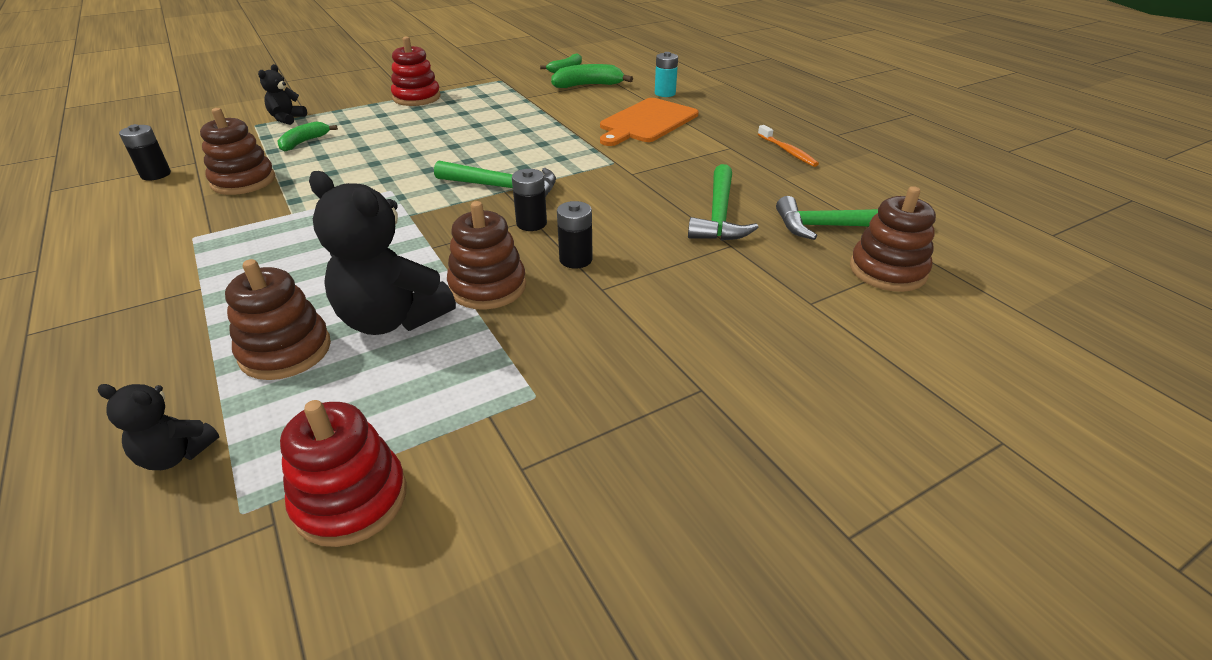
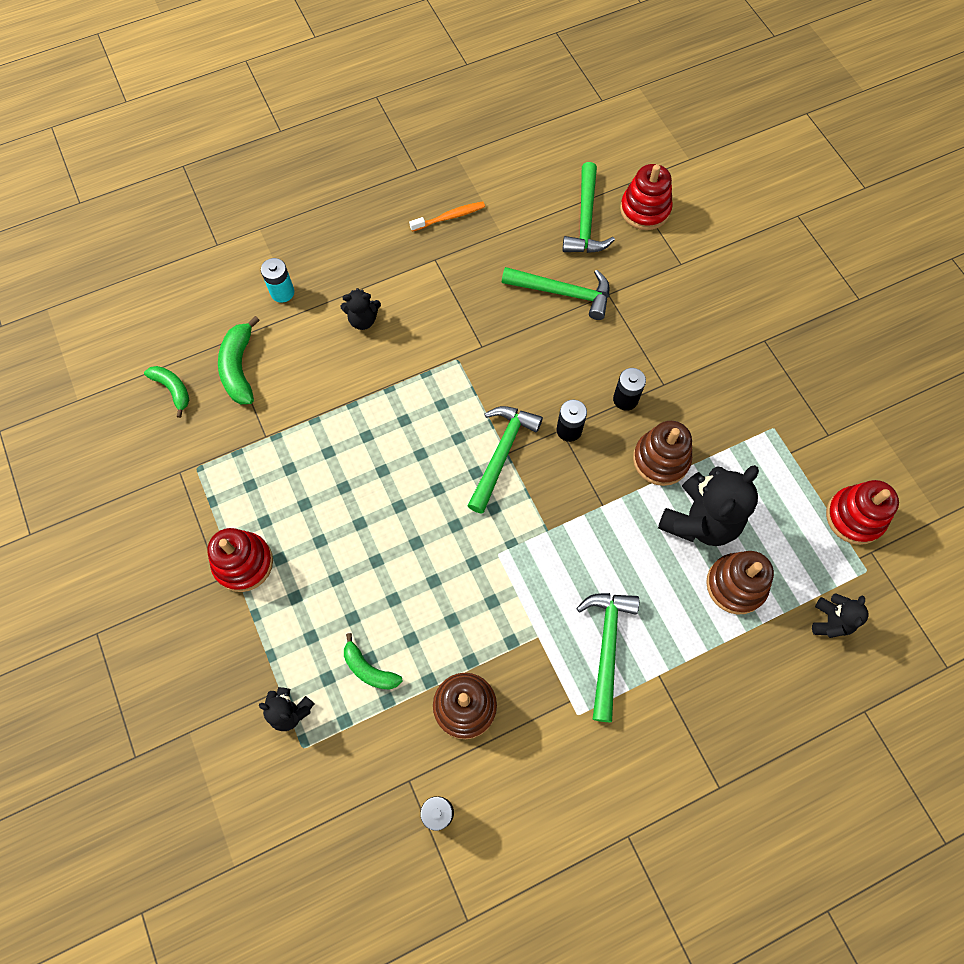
camera: 85 degrees left, 30 degrees up
orange cutting board [600,98,698,146] -> black teddy bear [341,288,381,330]
brown stacking toy [850,186,936,292] -> red stacking toy [620,164,673,230]
none -> green hammer [576,593,639,722]

